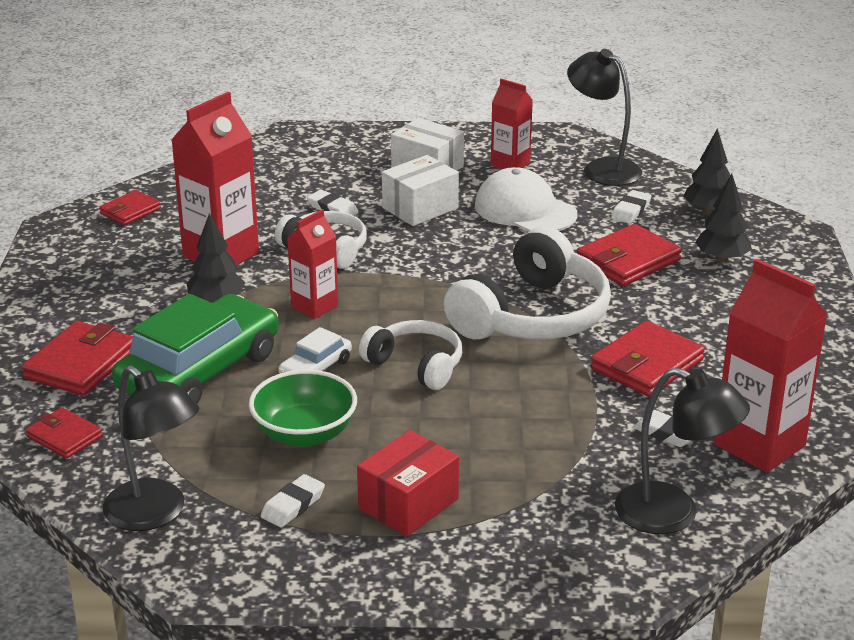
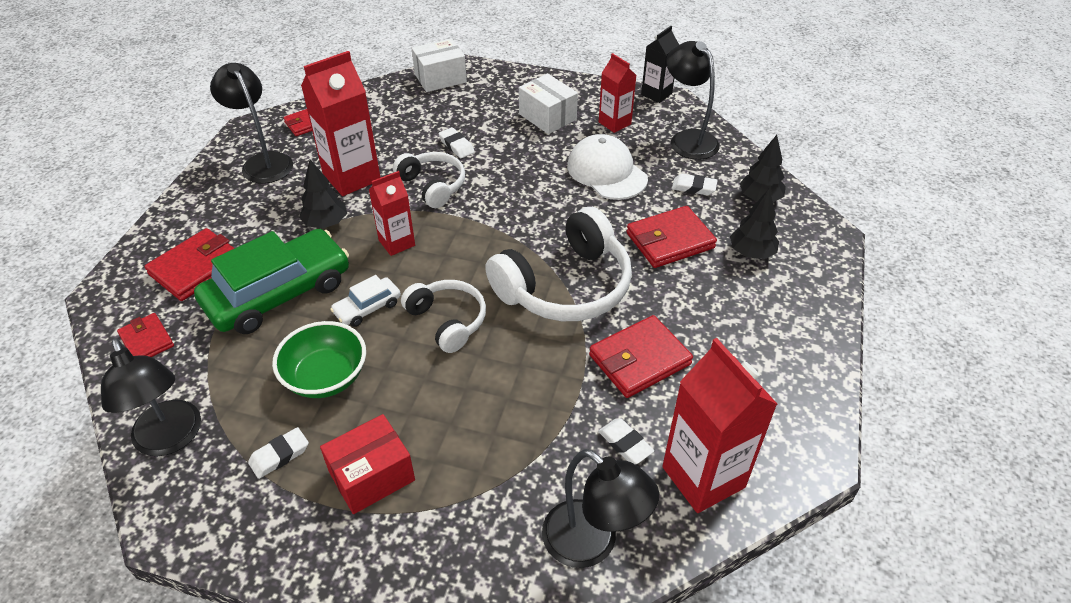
camera: 15 degrees right, 15 degrees up
white box [382,155,459,226] -> white box moved to [412,38,467,92]
white eraser [611,190,651,224] -> white eraser turned 60 degrees clockwise [672,174,718,195]
none -> black lamp [210,63,293,184]
none -> black carton [641,26,679,103]

